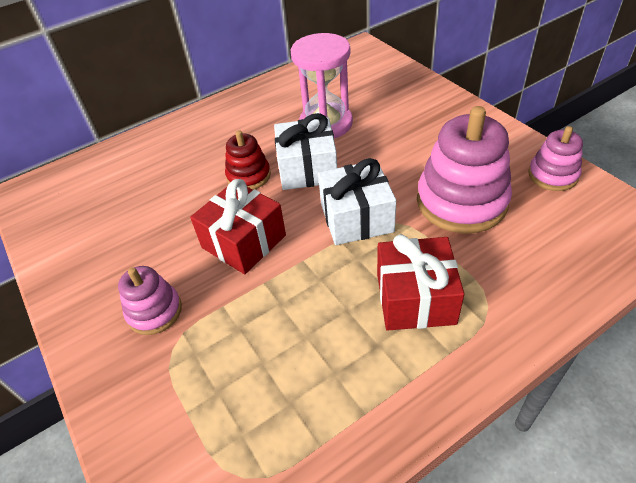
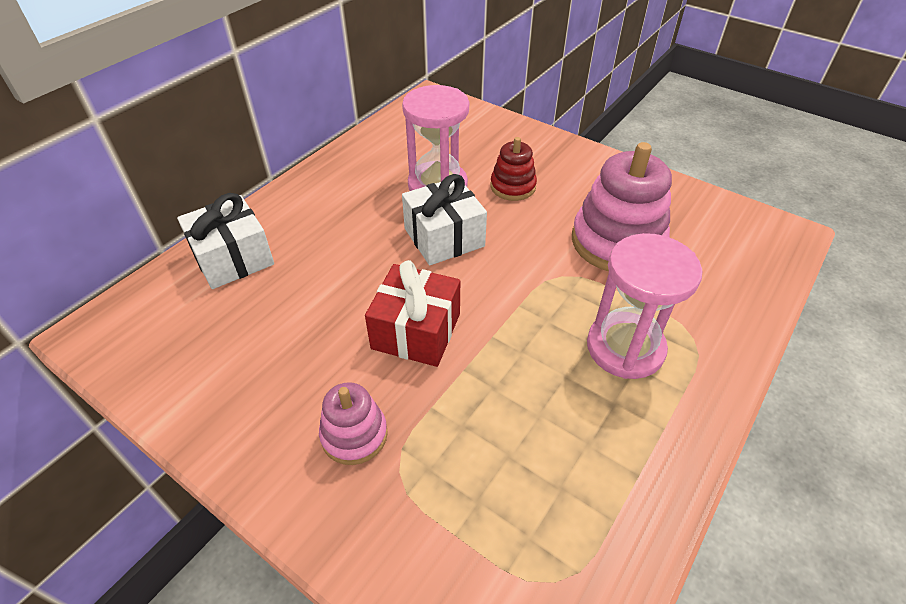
camera: 25 degrees left, 0 degrees up
red stacking toy [225,130,271,190] -> red stacking toy moved to [490,137,537,201]
white gift [318,158,396,245] -> white gift moved to [177,193,274,289]
red gift [377,234,464,330] -> pink hourglass [587,233,703,379]
pink stacking toy [528,126,583,191] -> none

